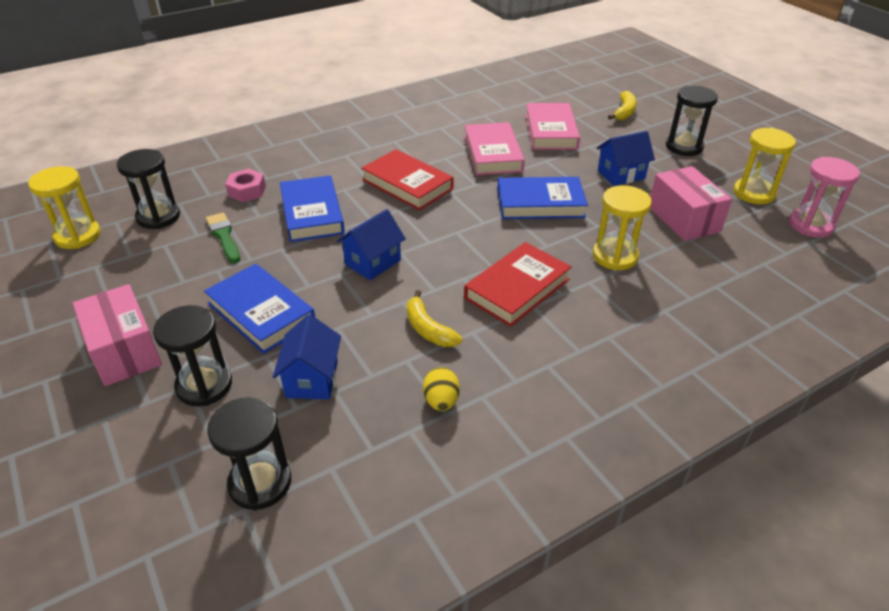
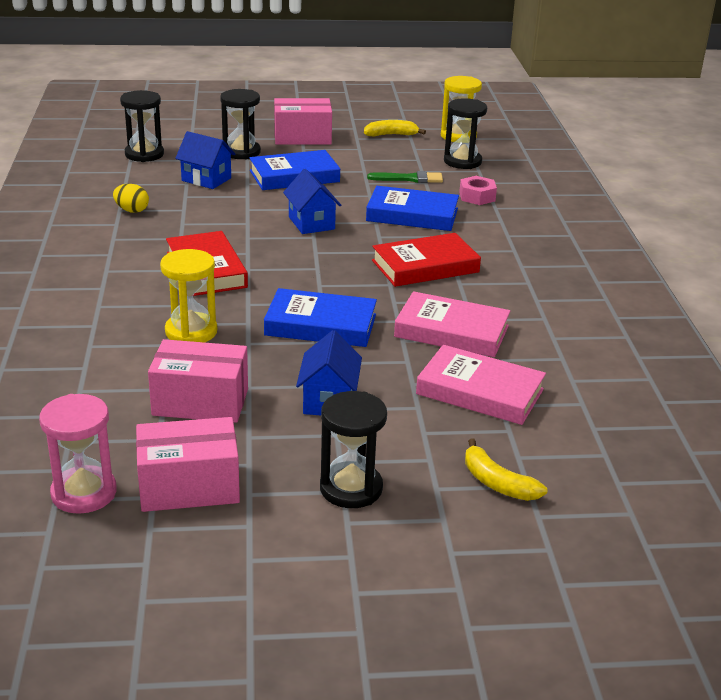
camera: 115 degrees right, 10 degrees down
yellow banana [407,290,462,347] -> yellow banana moved to [364,120,426,137]
blue book [497,177,588,219] -> blue book turned 75 degrees clockwise [264,288,377,347]
yellow hourglass [733,128,796,204] -> pink box [136,417,240,512]

